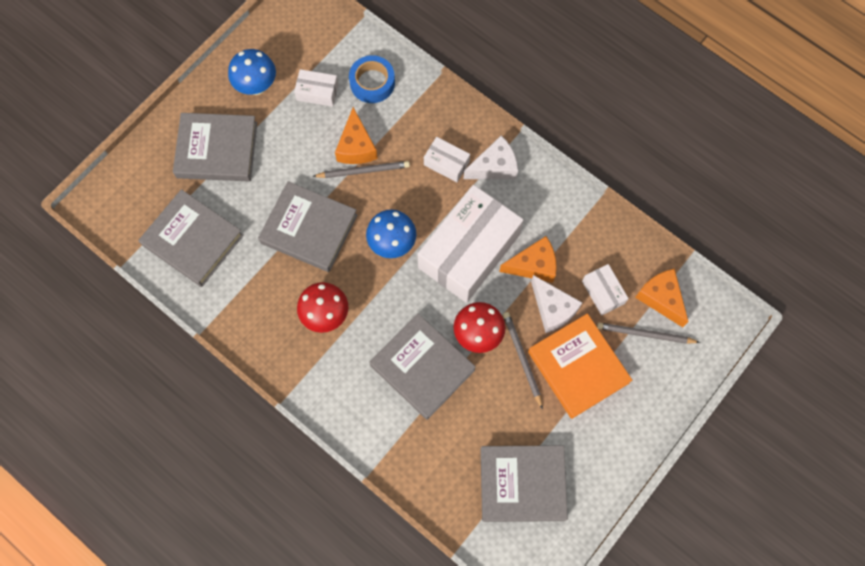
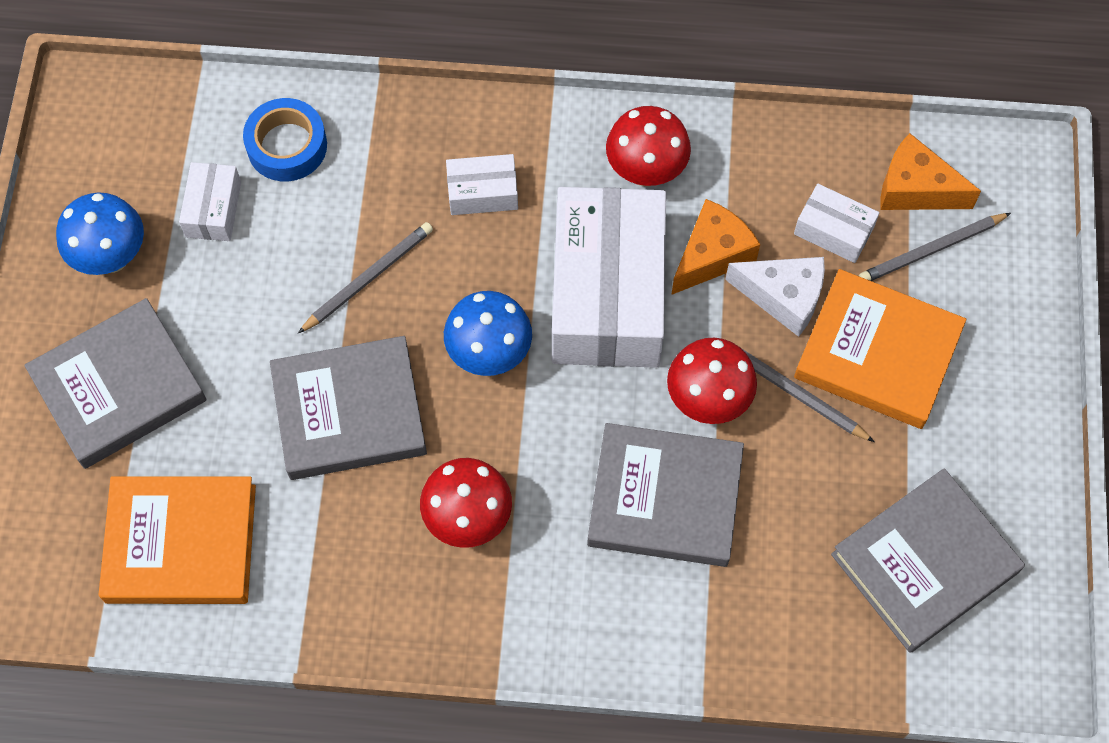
camera: 35 degrees left, 5 degrees down
grey book [138,189,244,287] -> orange book [99,476,256,604]
white box [294,69,339,107] -> white box turned 60 degrees counterclockwise [179,162,241,241]
orange cheese [335,107,378,164] -> none
white cheese [464,136,518,179] -> none
none -> red mushroom [606,106,691,187]

